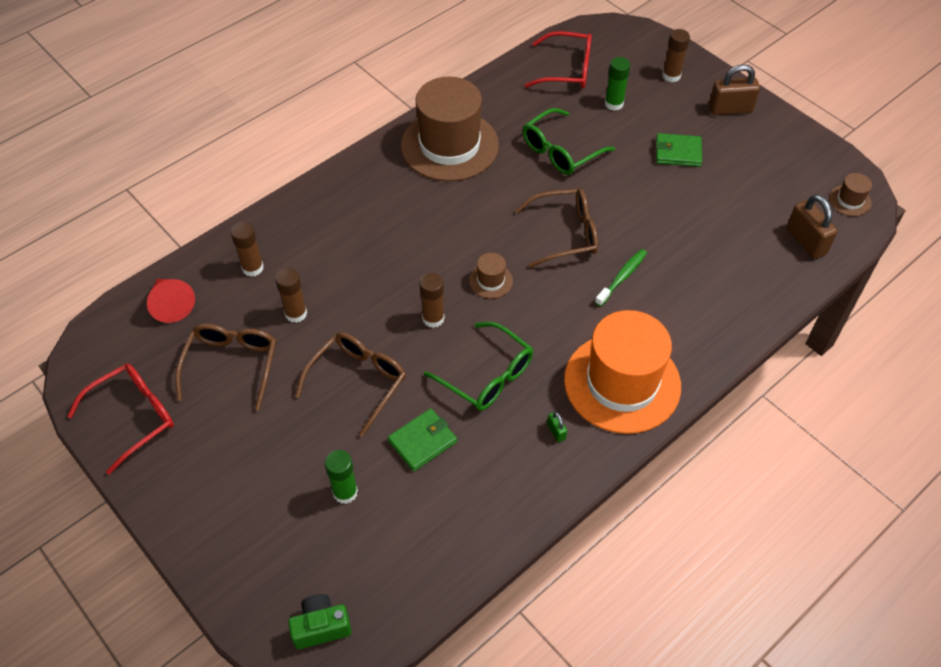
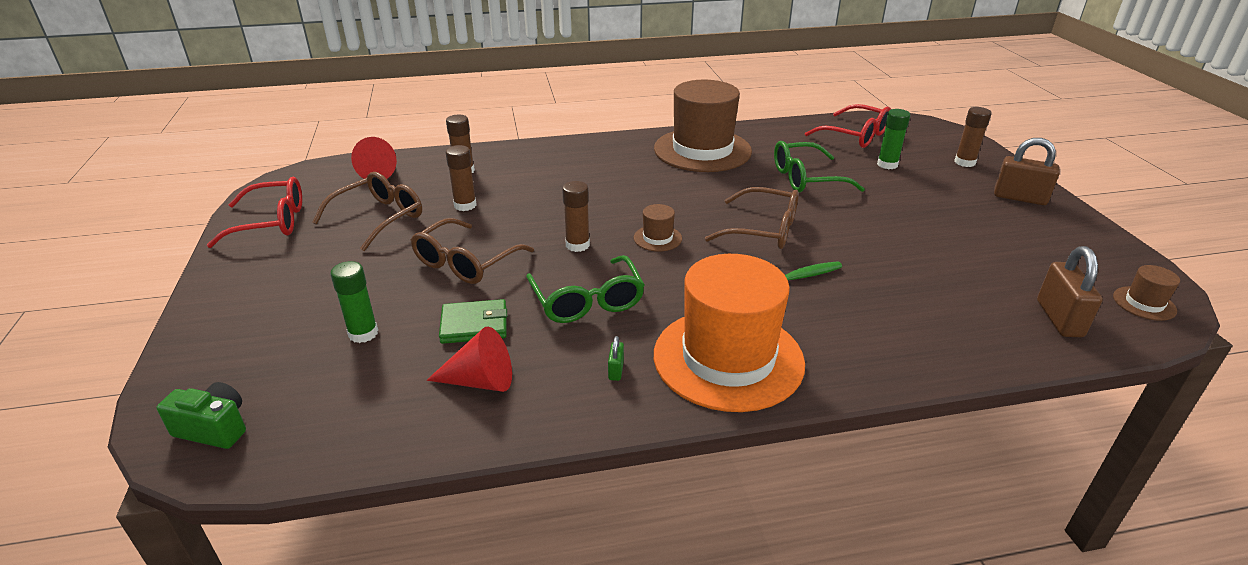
camera: 30 degrees right, 20 degrees down
brown glasses [295,332,406,437] -> brown glasses turned 150 degrees clockwise [411,218,534,284]
green wallet [656,133,702,167] -> none
none -> red cone [427,327,512,392]

